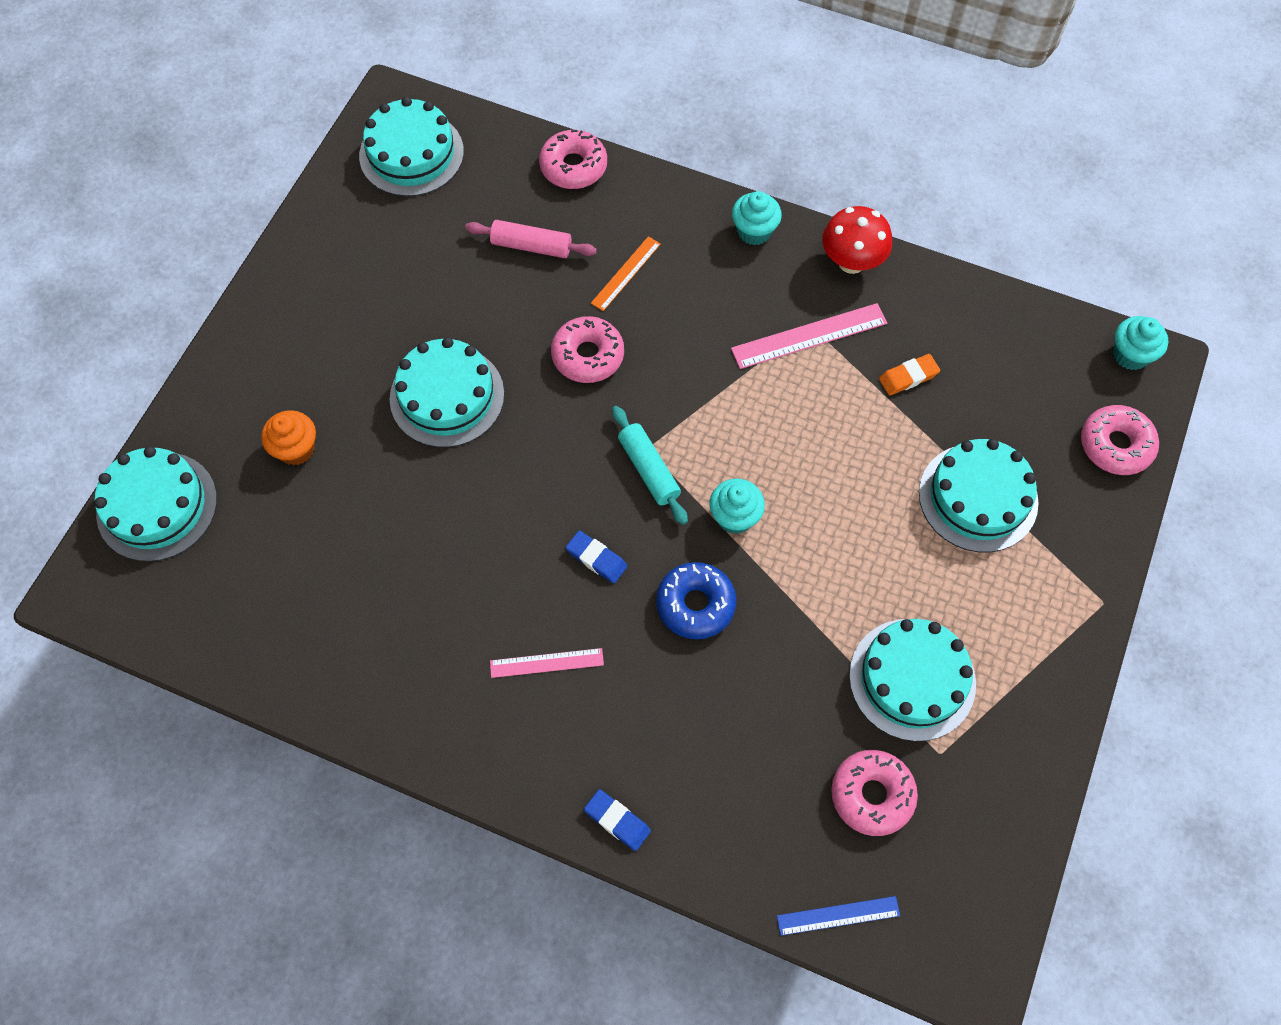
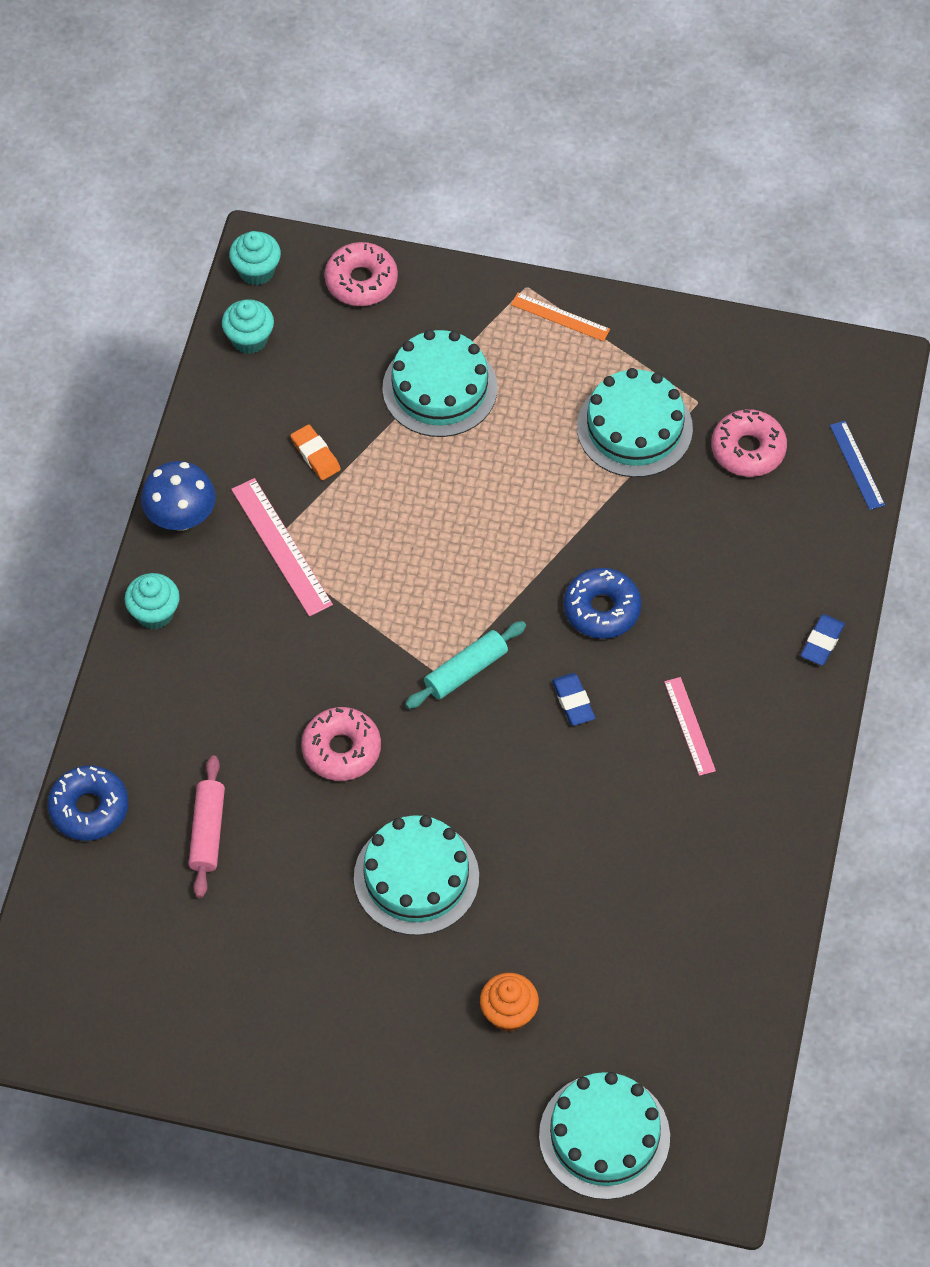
camera: 100 degrees left, 5 degrees down
turquoise cake [359,97,464,197] -> none
pink donut [539,130,607,189] -> blue donut [47,765,129,841]
blue eraser [566,530,627,584] -> blue eraser turned 45 degrees counterclockwise [552,673,595,726]
orange ruler [591,236,661,311] -> orange ruler moved to [511,293,610,341]
turquoise cupcake [709,479,765,534] -> turquoise cupcake moved to [222,299,274,354]
red mushroom [822,206,892,274] -> blue mushroom [141,461,216,531]

